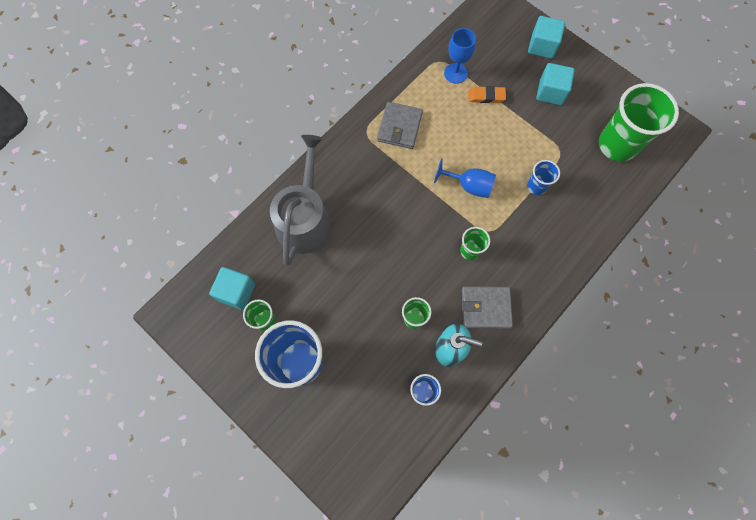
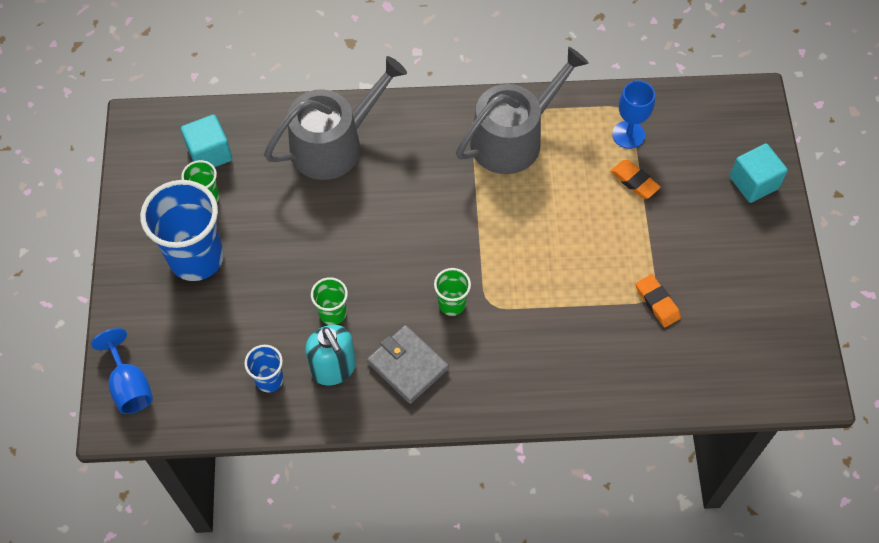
camera: 45 degrees right, 10 degrees down
grey wallet [377,102,423,149] -> grey watering can [456,47,589,174]
blue goblet [434,158,496,198] -> blue goblet moved to [91,328,153,414]
blue cup [527,160,560,195] -> none
turquoise cube [536,63,575,105] -> none
green cup [599,83,679,162] -> none
none -> orange eraser [636,274,681,327]

